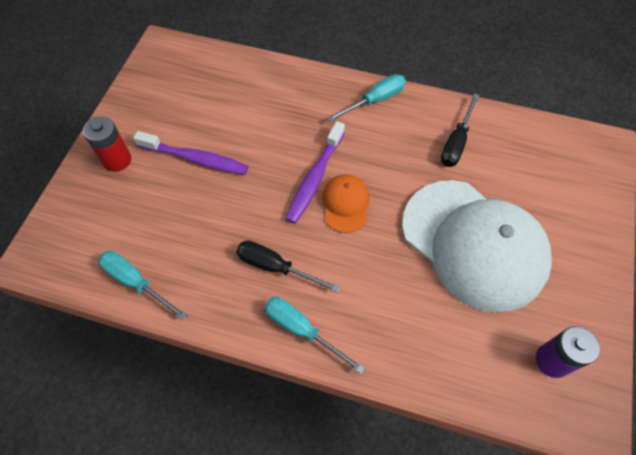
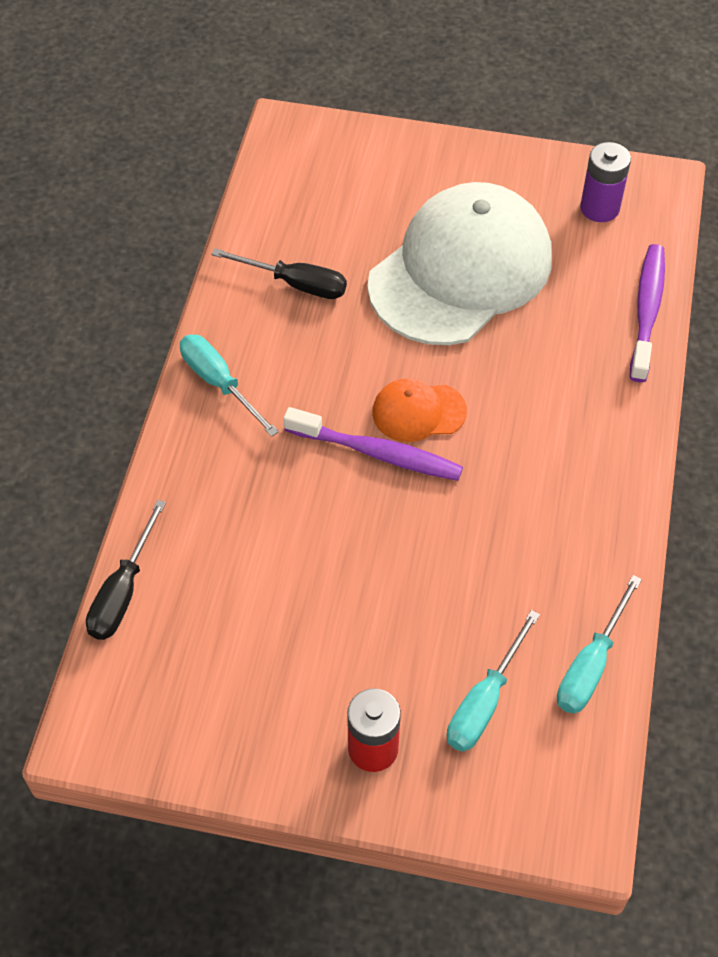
camera: 95 degrees left, 5 degrees down
purple toothbrush [133,131,249,175] -> purple toothbrush moved to [630,244,665,382]
black screwdriver [236,241,340,293] -> black screwdriver moved to [86,500,166,640]
turquoise screwdriver [264,297,365,374] -> turquoise screwdriver moved to [447,610,540,752]

